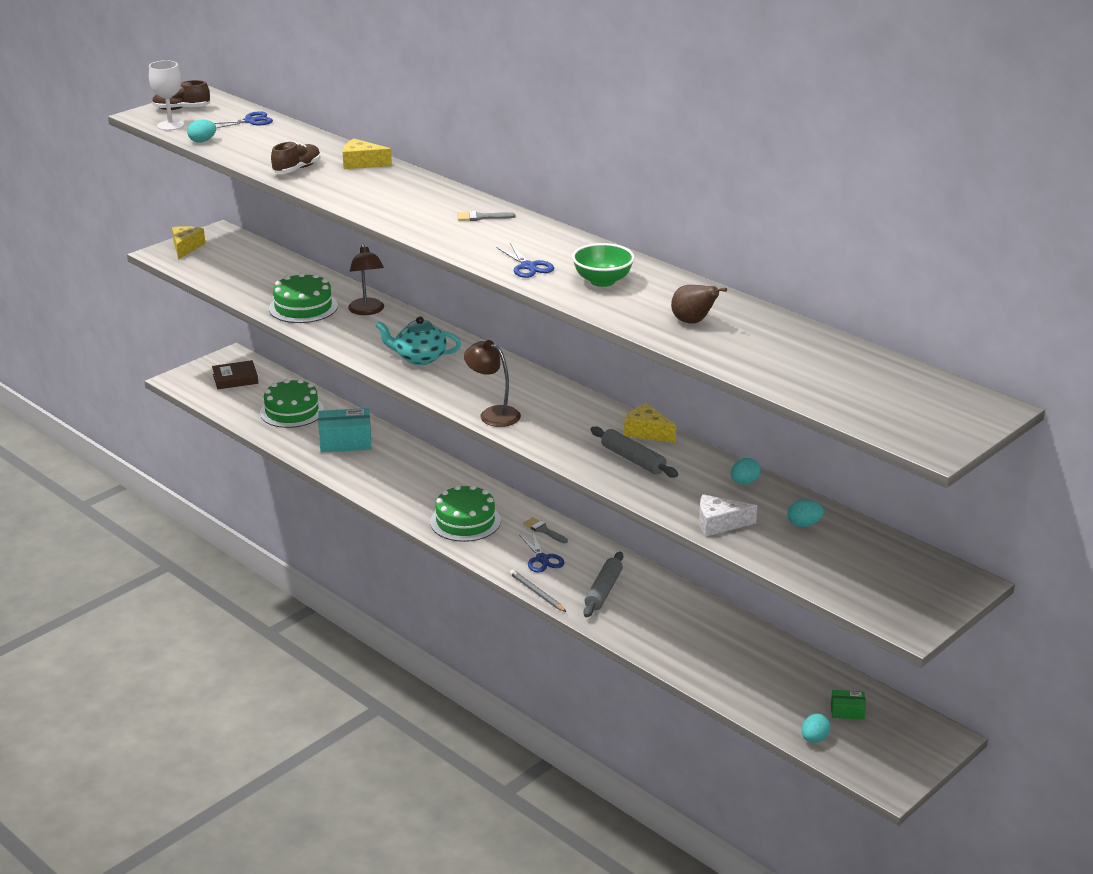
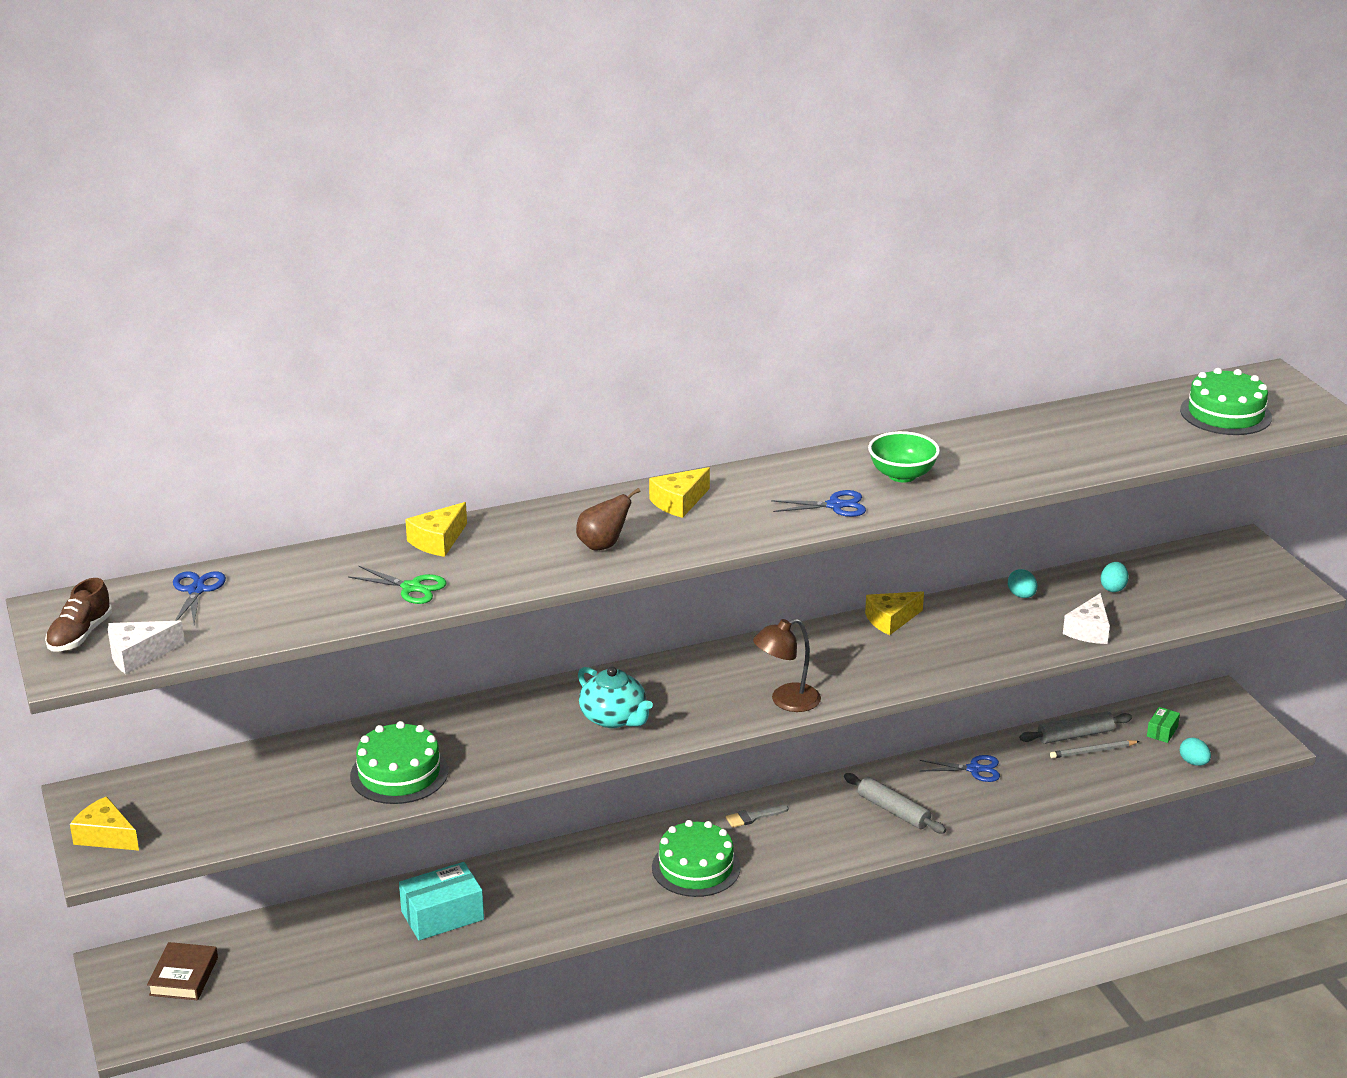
camera: 65 degrees left, 0 degrees up
white goblet [149,60,184,131] -> white cheese [108,621,185,674]
turquoise egg [187,119,216,143] -> none
green cake [260,379,324,428] -> green cake moved to [1180,368,1272,435]
brown shoe [271,141,320,174] -> green scissors [348,566,447,604]
turquoise box [318,408,371,453] -> turquoise box turned 45 degrees clockwise [399,862,484,940]
brown lamp [348,244,384,315] -> none
turquoise teapot [376,316,461,365] -> turquoise teapot turned 75 degrees counterclockwise [578,666,653,728]
grey brush [457,211,515,221] -> yellow cheese [649,467,710,518]
grey pencil [509,569,566,612] -> grey pencil moved to [1050,740,1140,759]
blue scissors [520,531,565,572] -> blue scissors moved to [919,755,1000,782]
grey rolling pin [591,426,678,478] -> grey rolling pin moved to [1019,711,1132,744]
brown pear [671,285,727,324] -> brown pear moved to [576,488,640,550]

